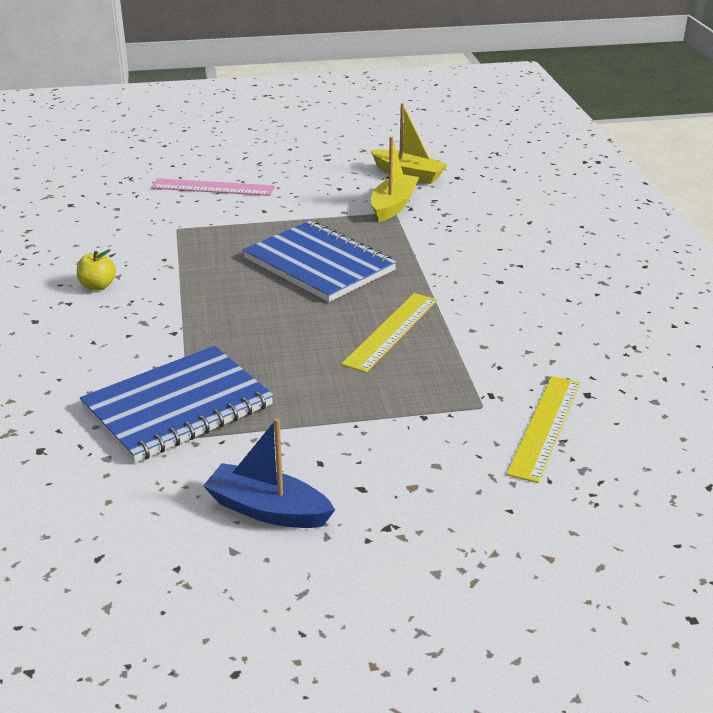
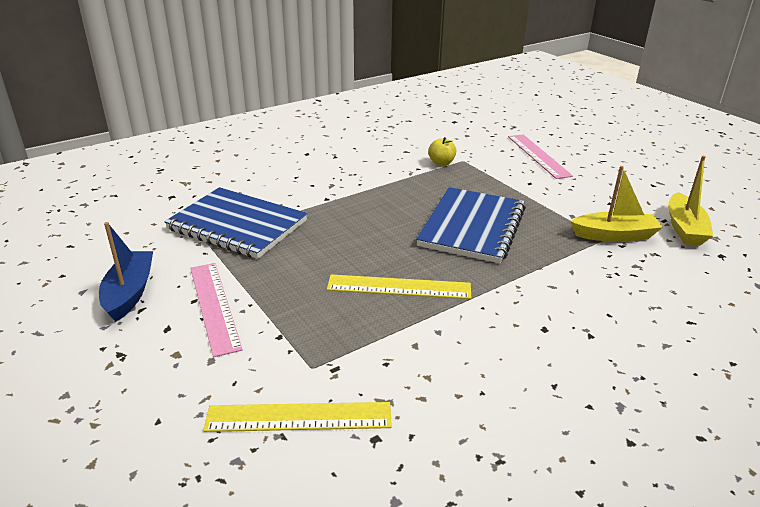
camera: 65 degrees right, 0 degrees up
yellow apple [77,249,116,290] -> yellow apple moved to [428,137,456,166]
none -> pink ruler [190,263,243,357]

